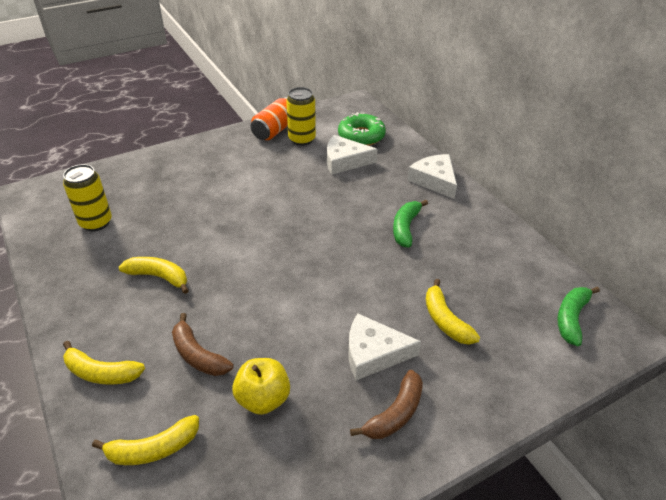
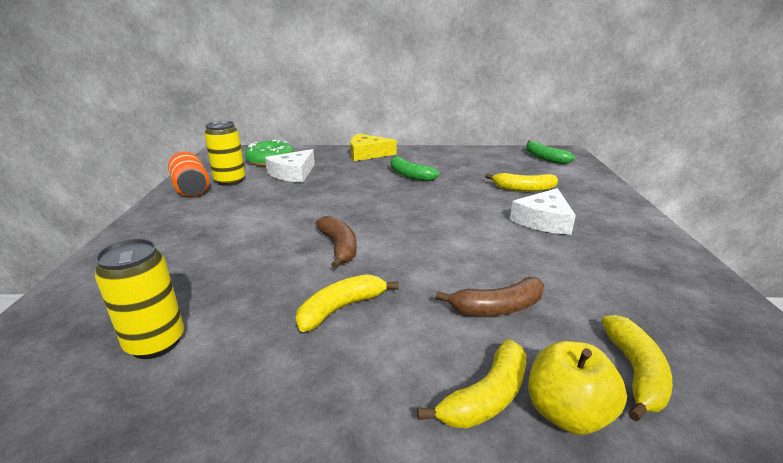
camera: 60 degrees left, 15 degrees down
yellow apple [232,358,290,415] -> yellow apple moved to [528,341,627,435]
brown banana [350,370,423,439] -> brown banana moved to [316,216,357,268]
white cheese [407,154,457,199] -> yellow cheese [350,134,397,161]

